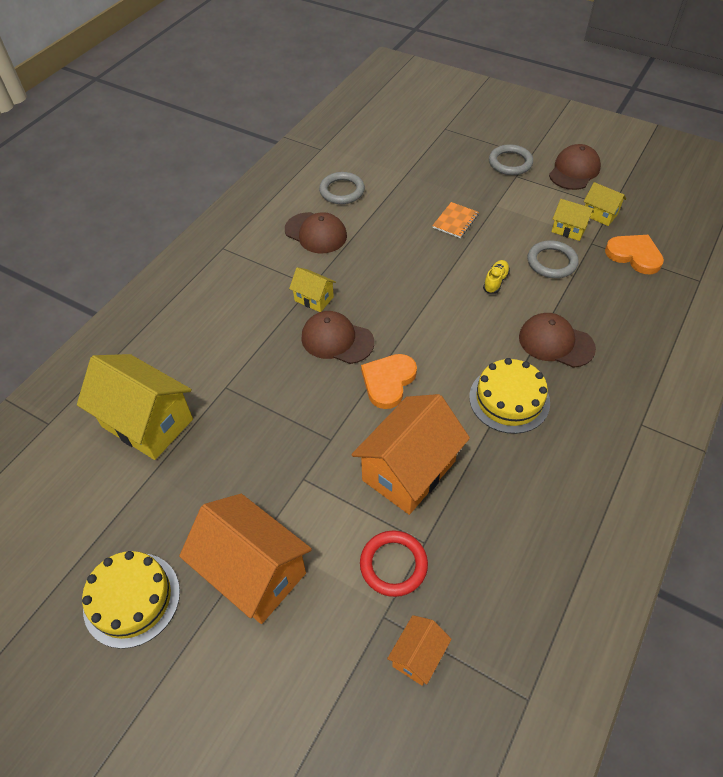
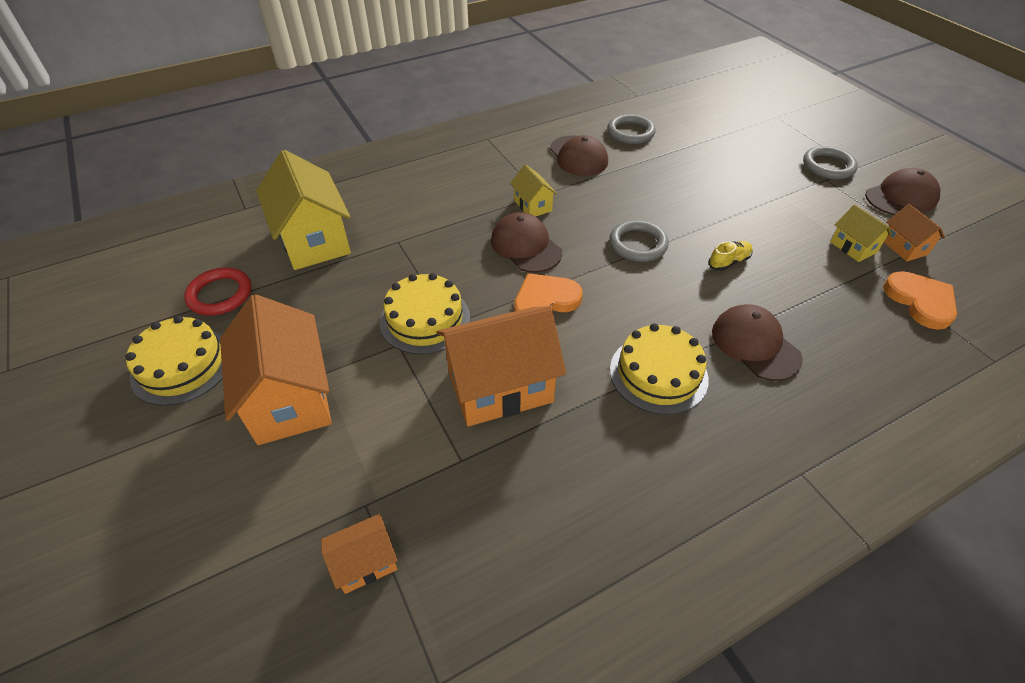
camera: 30 degrees right, 5 degrees down
red ring [360,530,428,597] -> red ring moved to [184,267,251,316]
orange notebook [432,202,479,238] -> none
grey ring [528,240,579,278] -> grey ring moved to [609,220,669,262]
yellow house [584,182,626,226] -> orange house [884,204,945,262]
none -> yellow cake [380,273,470,355]

